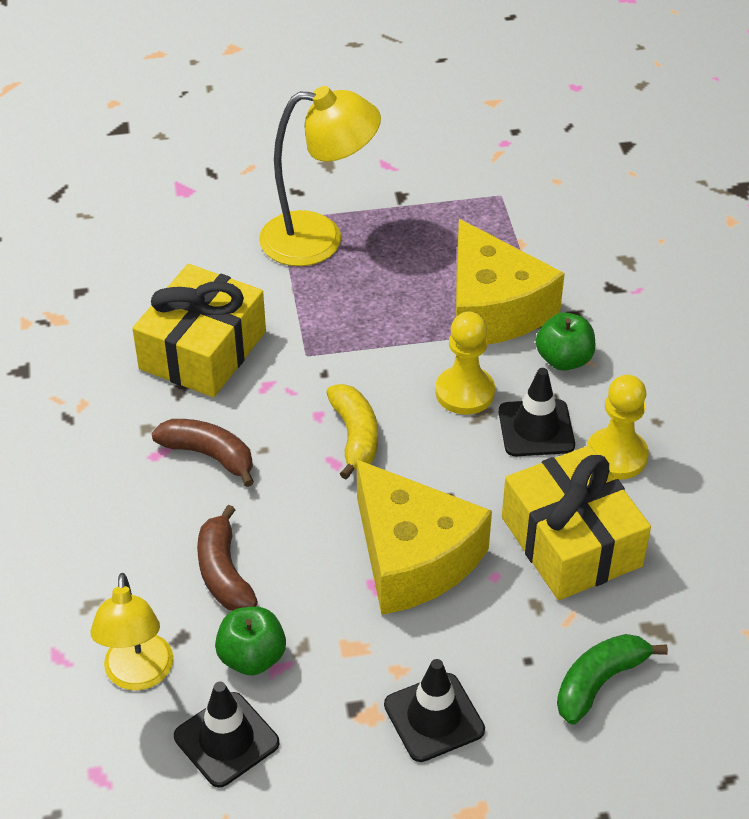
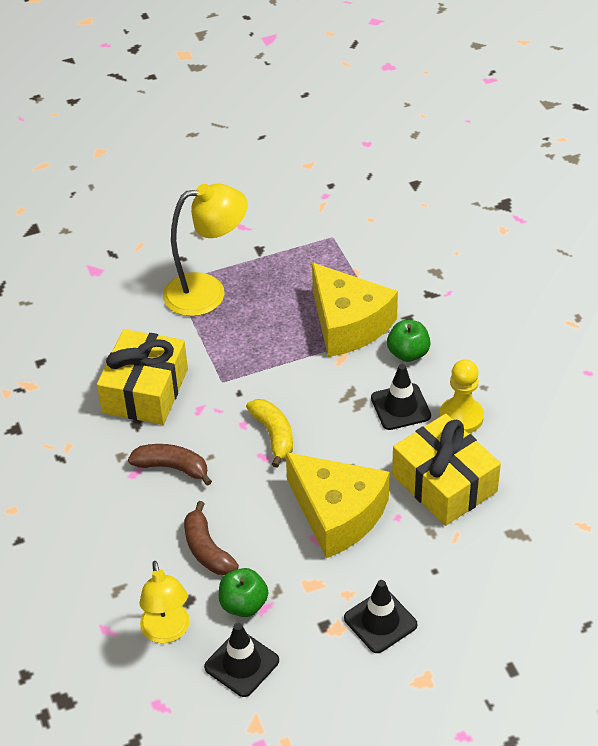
camera: 10 degrees left, 0 degrees up
yellow pawn [435,312,495,415] -> none
green banana [557,634,668,725] -> none

